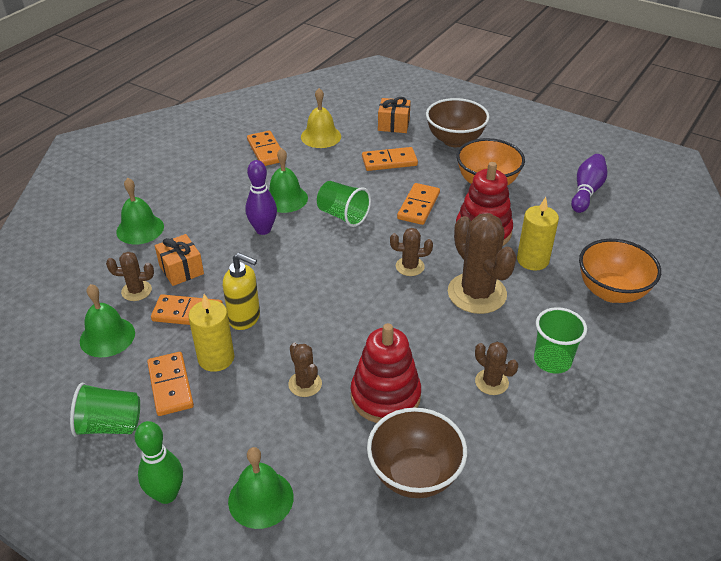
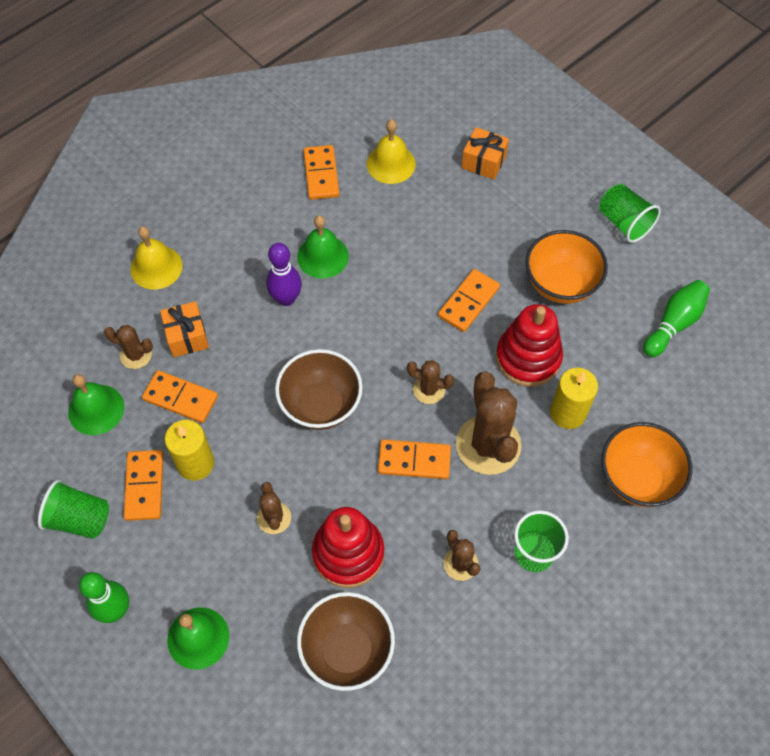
camera: 15 degrees right, 20 degrees up
green bell [116,178,164,244] -> yellow bell [130,226,183,290]
yellow soap dispenser [223,253,260,330] -> none
green cup [317,181,371,227] -> green cup moved to [599,184,661,243]
orange domino [362,147,418,171] -> orange domino moved to [378,439,451,479]
brown bowl [426,98,490,147] -> brown bowl moved to [275,349,363,430]
purple bowling pin [571,154,607,213] -> green bowling pin [643,280,710,357]

